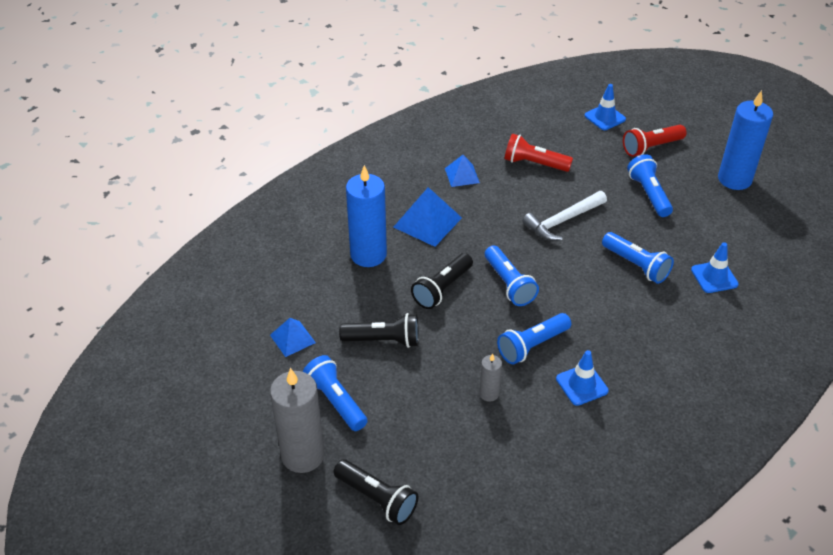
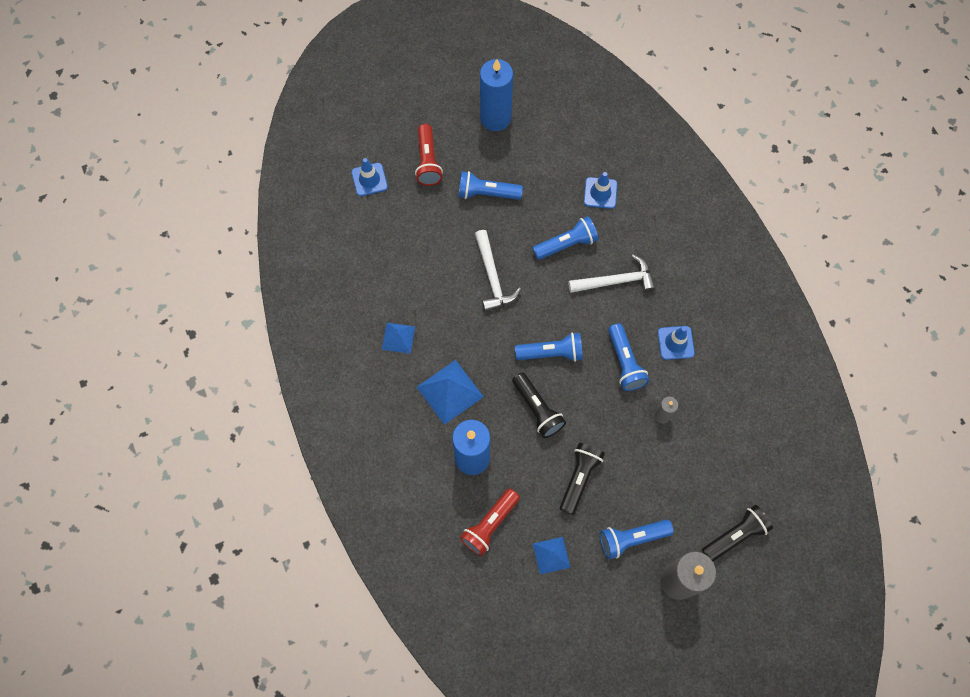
camera: 70 degrees left, 25 degrees up
red flashlight [504,134,573,172] -> red flashlight moved to [460,488,520,556]
none -> white hammer [568,255,656,293]

